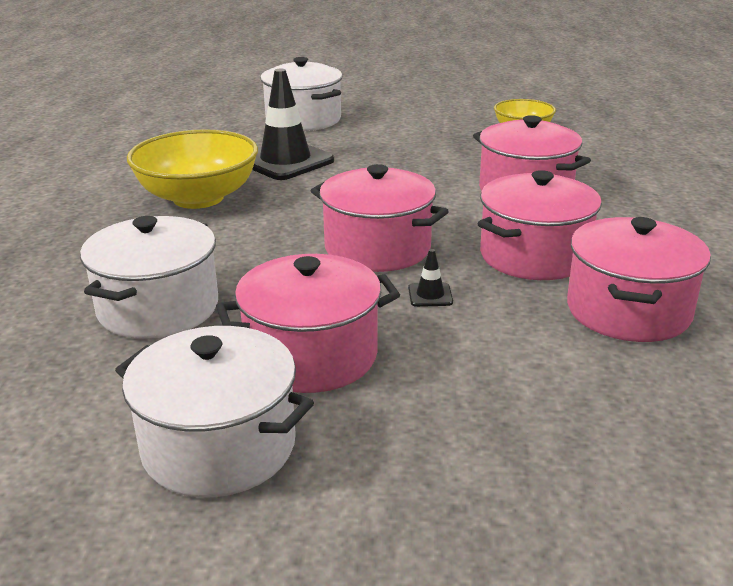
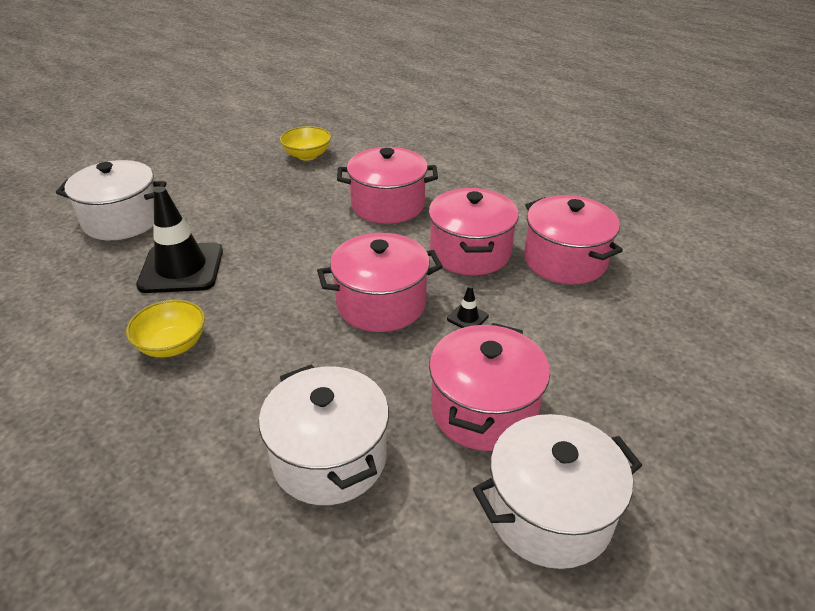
camera: 50 degrees left, 10 degrees up
yellow bowl [127,129,258,209] -> yellow bowl [126,300,205,358], size x0.57

